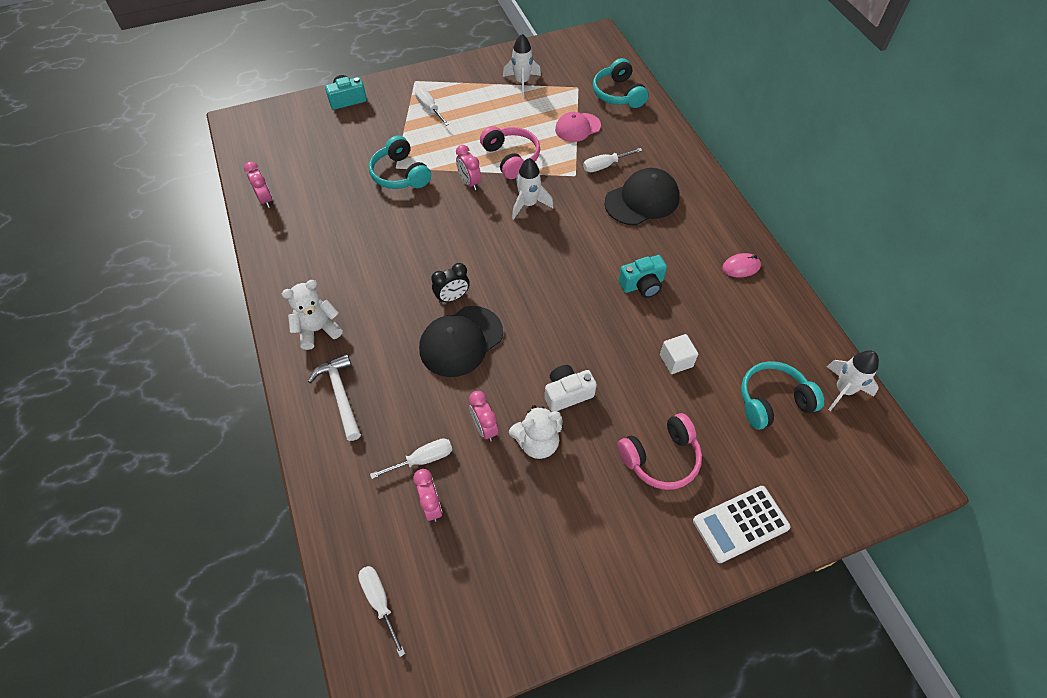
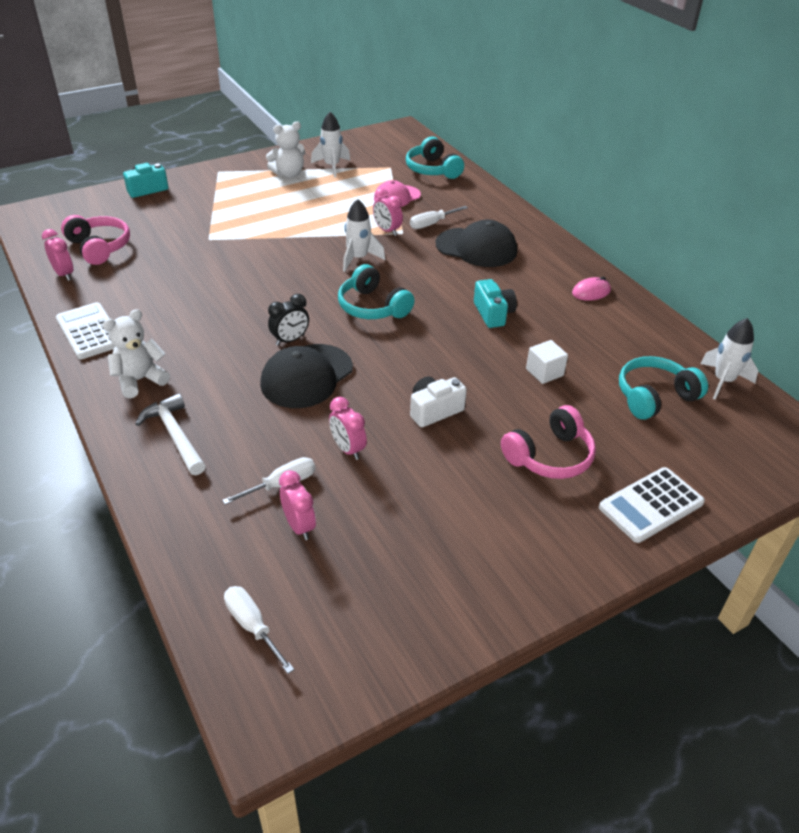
camera: 10 degrees left, 15 degrees down
turquoise headphones [369,135,431,189] -> turquoise headphones moved to [338,264,415,319]
white screwdriver [415,88,449,126] -> none
pink clock [456,145,481,190] -> pink clock moved to [373,188,403,236]
pink headphones [480,126,540,179] -> pink headphones moved to [61,215,130,265]
white teddy bear [509,405,563,459] -> white teddy bear moved to [266,121,305,178]
black cap [604,168,680,226] -> black cap turned 60 degrees clockwise [435,220,517,267]
turquoise camera [618,255,667,298] -> turquoise camera turned 75 degrees counterclockwise [474,279,517,328]
none -> white calculator [56,302,115,359]

